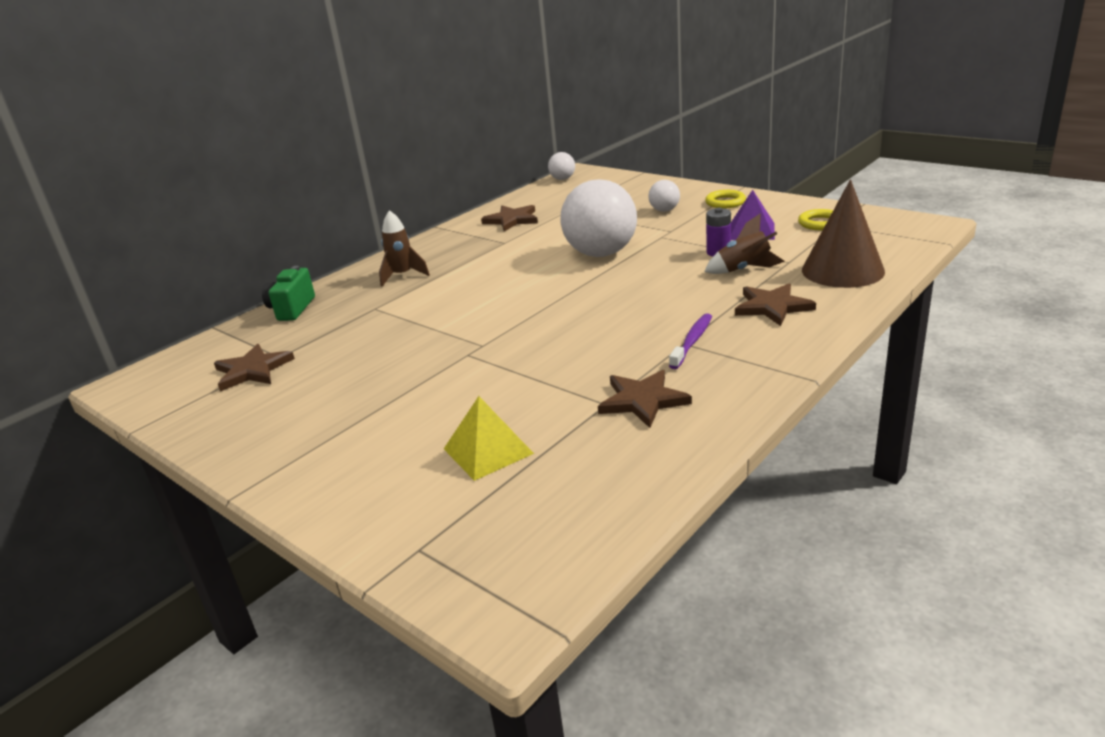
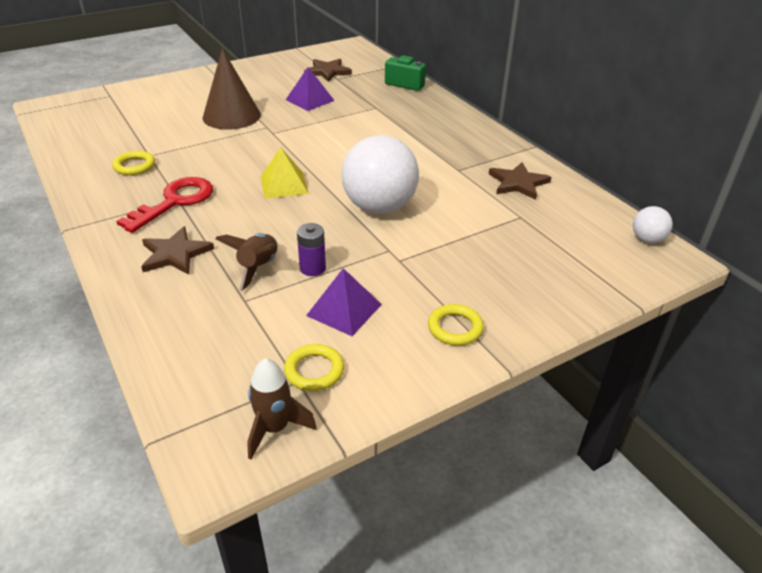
camera: 105 degrees right, 10 degrees up
brown rocket [379,210,430,287] -> brown rocket moved to [247,358,317,459]
yellow pyramid [444,396,534,481] -> yellow pyramid moved to [261,147,309,199]
brown star [598,370,692,428] -> yellow ring [112,151,155,175]
white ball [649,180,680,212] -> none
purple toothbrush [669,313,712,369] -> red key [116,177,213,233]
brown cone [802,180,885,288] -> brown cone moved to [203,48,261,130]
none -> purple pyramid [286,67,335,111]

